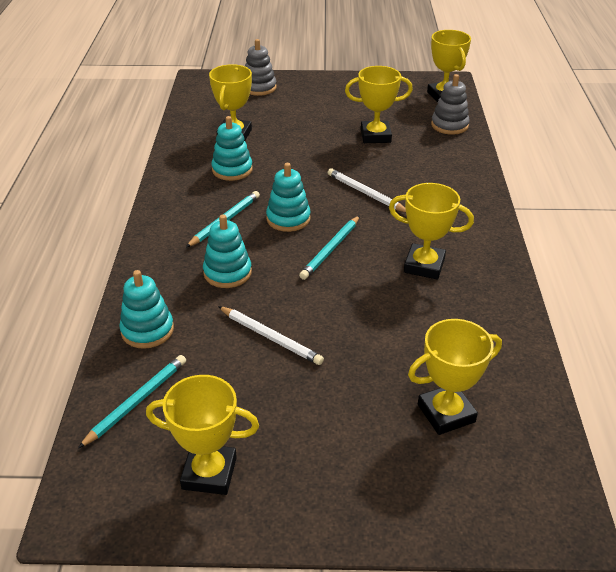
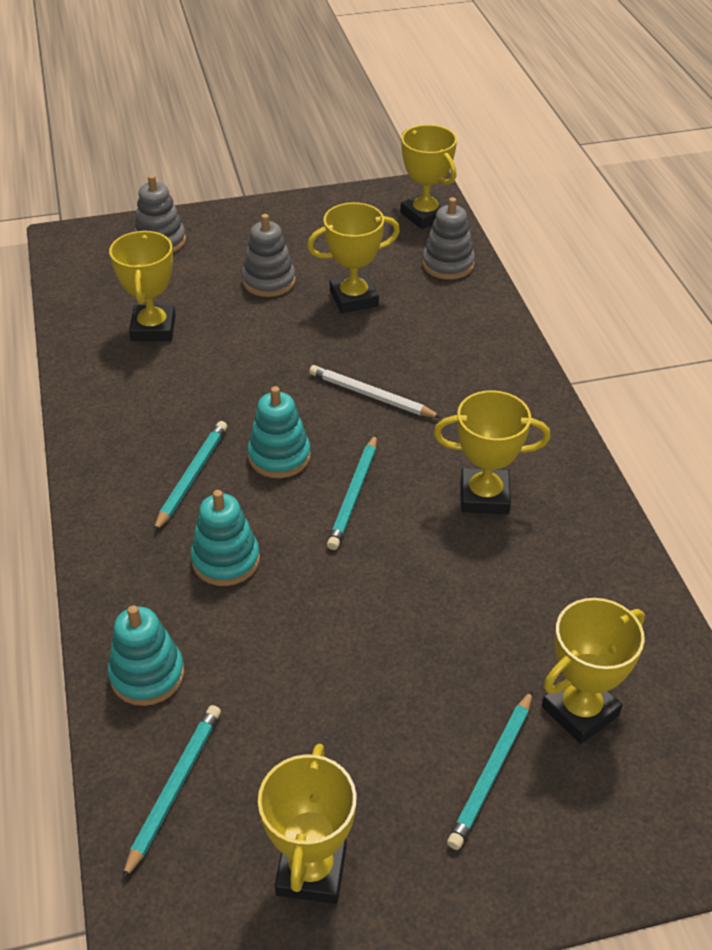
camera: 15 degrees left, 5 degrees up
yellow trophy [146,375,259,495] -> yellow trophy turned 75 degrees counterclockwise [258,744,356,904]
turquoise stacking toy [211,116,253,181] -> none
white pencil [218,306,324,365] -> none
none -> grey stacking toy [242,214,296,297]
none -> turquoise pencil [447,690,533,850]

